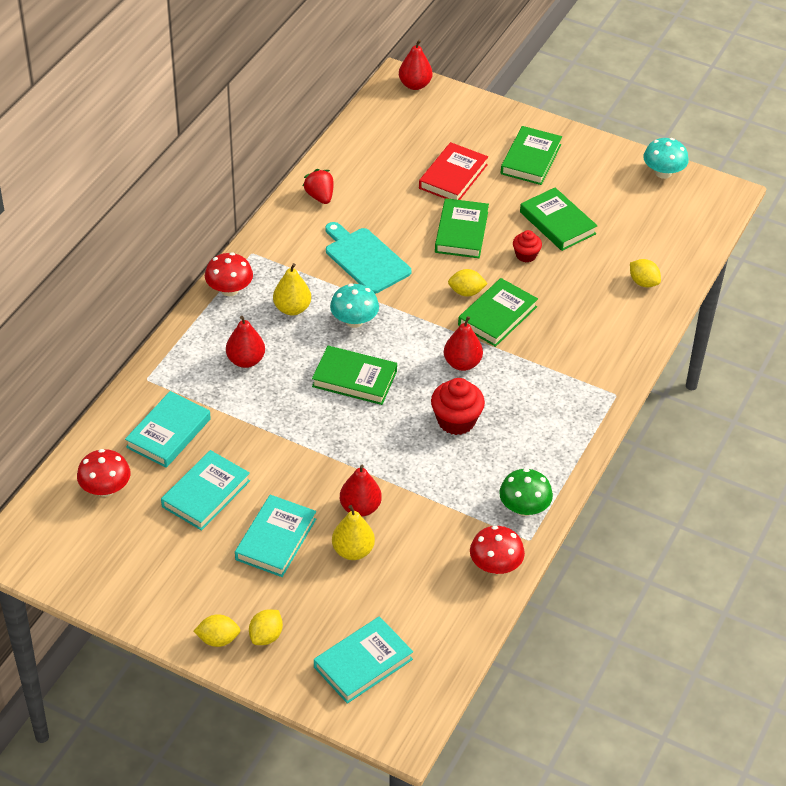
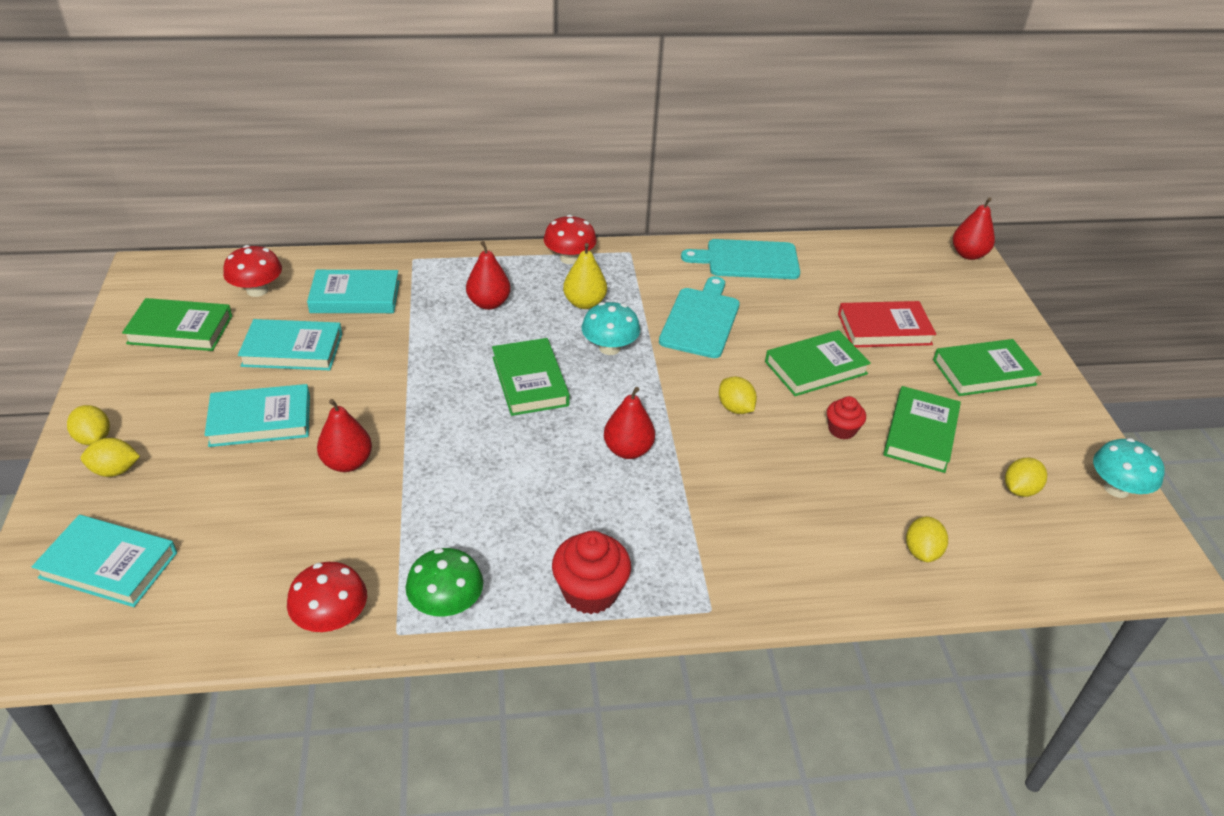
camera: 55 degrees right, 5 degrees down
red strawberry [303,169,334,204] -> turquoise cutting board [681,239,800,279]
yellow pear [332,505,375,560] -> none
red cupcake [431,378,485,435] -> red cupcake moved to [552,531,631,614]
green book [458,278,538,347] -> green book moved to [122,298,232,351]
none -> yellow lemon [1005,458,1047,497]

